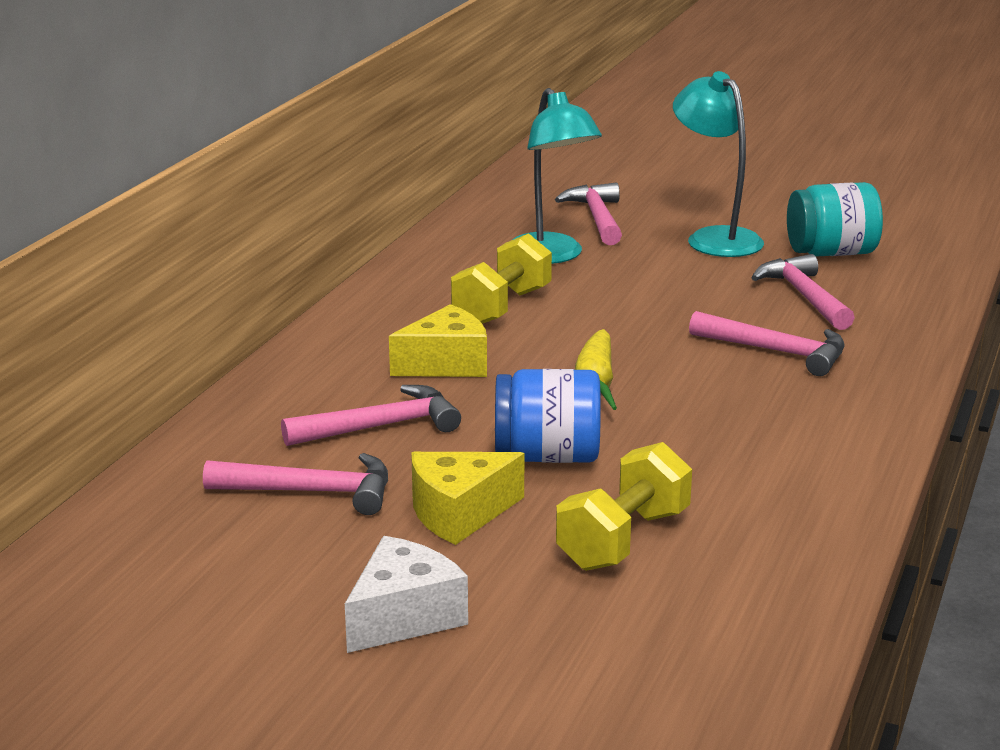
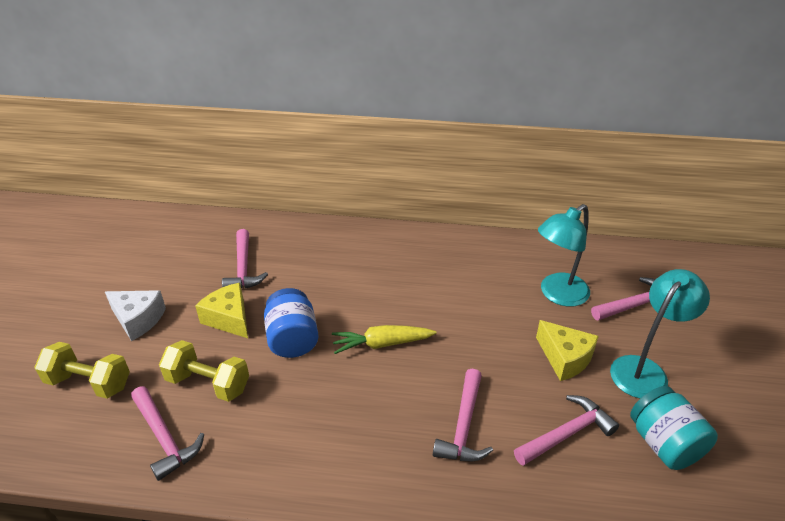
camera: 75 degrees right, 15 degrees up
pink hammer [281,385,461,446] -> pink hammer moved to [131,386,204,481]
yellow cheese [389,304,487,377] -> yellow cheese moved to [536,320,599,381]
yellow dumbbell [451,233,552,324] -> yellow dumbbell moved to [34,342,130,399]

